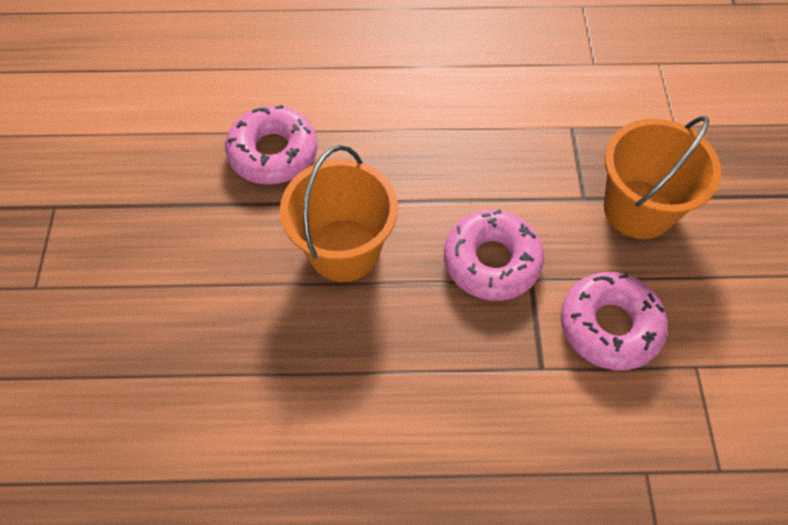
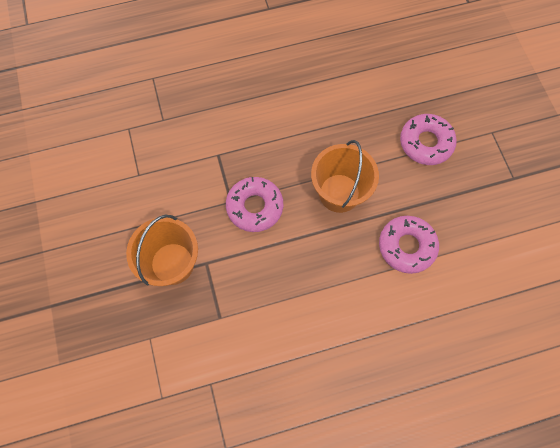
camera: 165 degrees right, 10 degrees up
pink donut [561,272,668,370] -> pink donut moved to [400,114,457,165]

